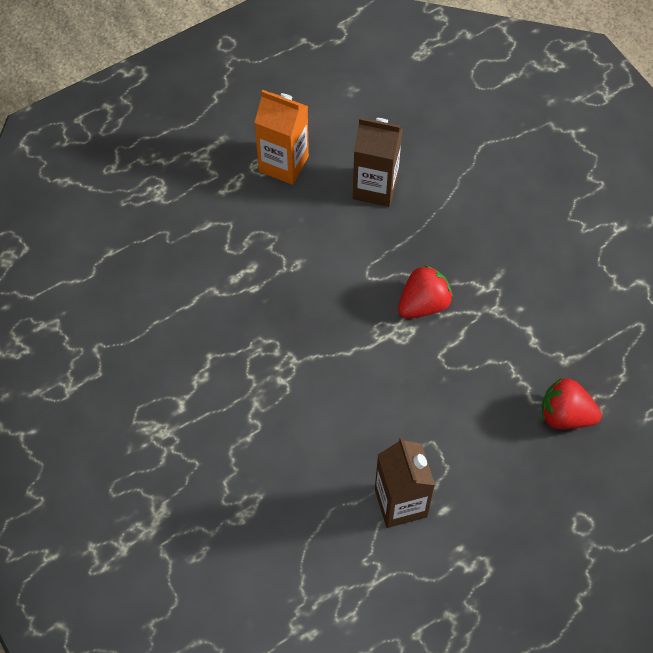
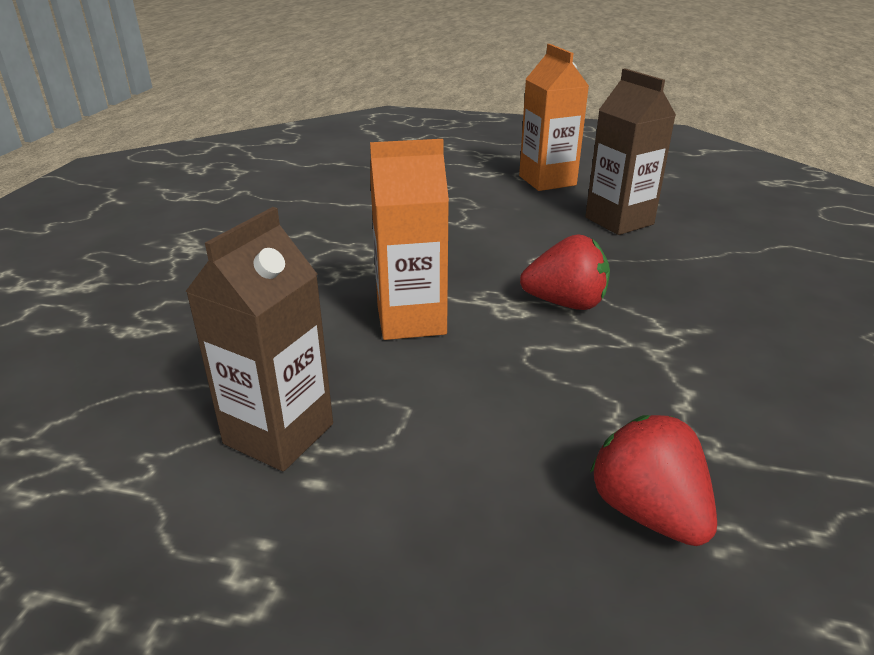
camera: 45 degrees right, 30 degrees down
none -> orange carton [370,139,449,340]

